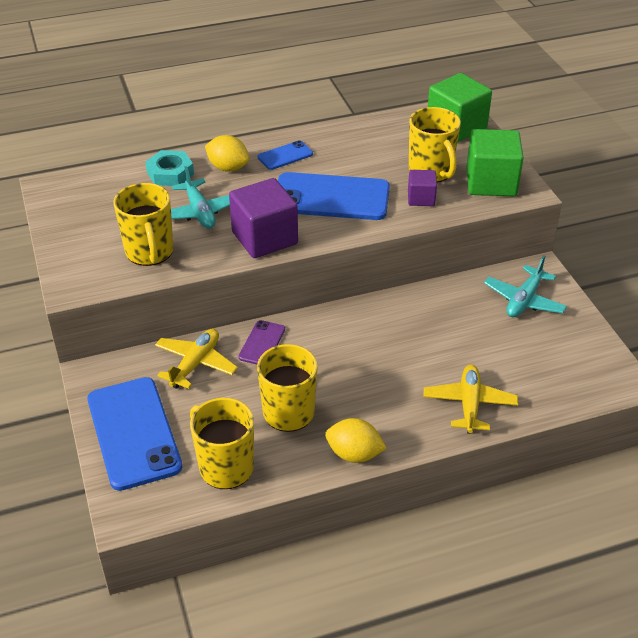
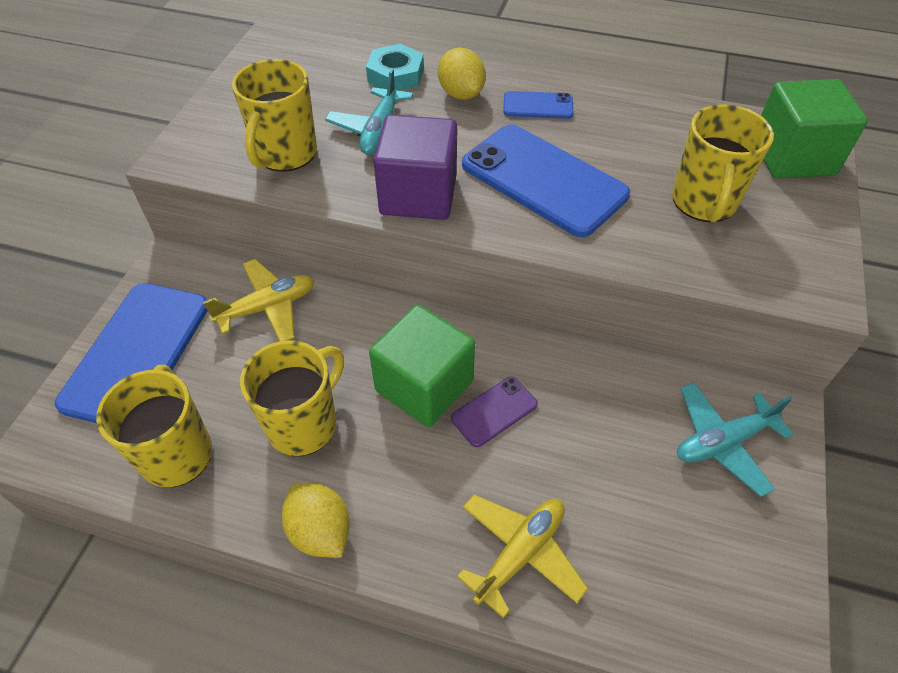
camera: 35 degrees right, 10 degrees up
purple phone [239,320,285,365] -> purple phone moved to [451,376,538,447]
purple cube [408,170,437,206] -> none
green cube [466,129,524,196] -> green cube moved to [369,305,475,427]

